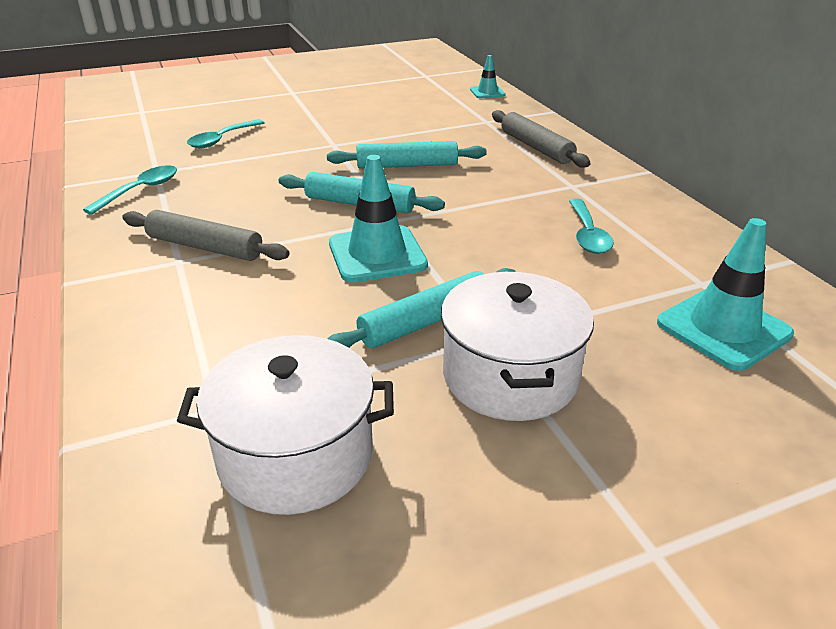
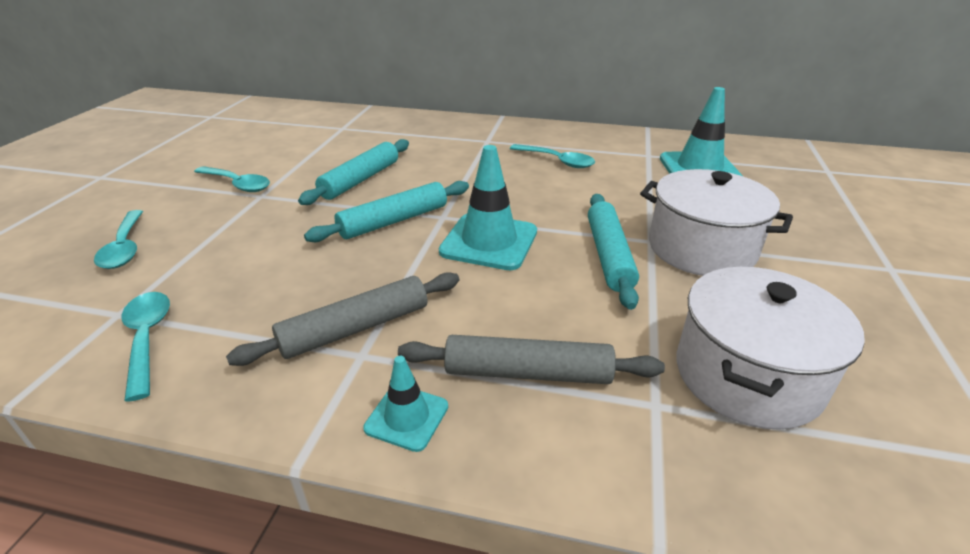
camera: 55 degrees left, 0 degrees up
turquoise traffic cone [470,55,506,98] -> turquoise traffic cone moved to [363,356,448,452]
grey rolling pin [492,110,590,168] -> grey rolling pin moved to [398,335,665,384]
none -> turquoise spoon [194,166,270,192]

